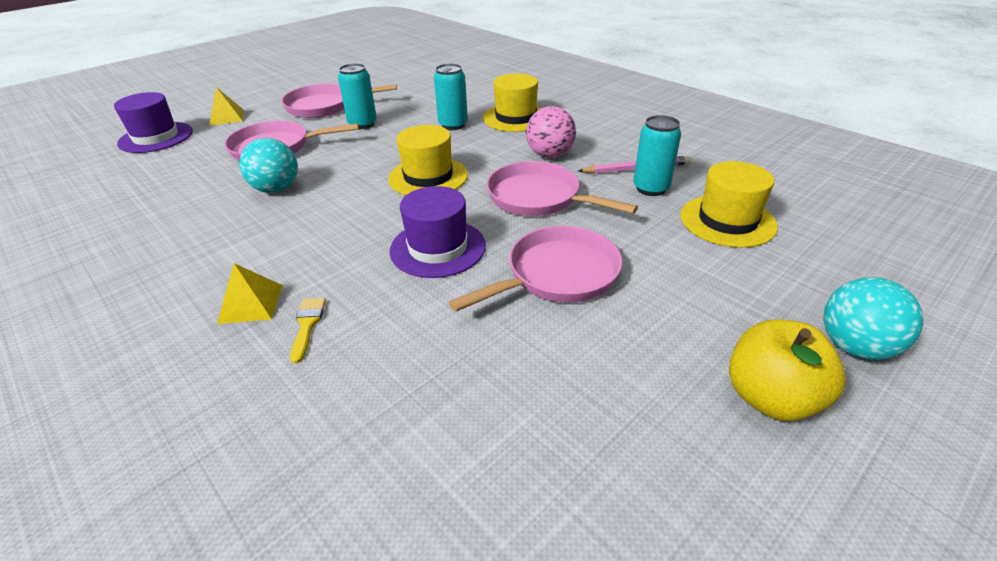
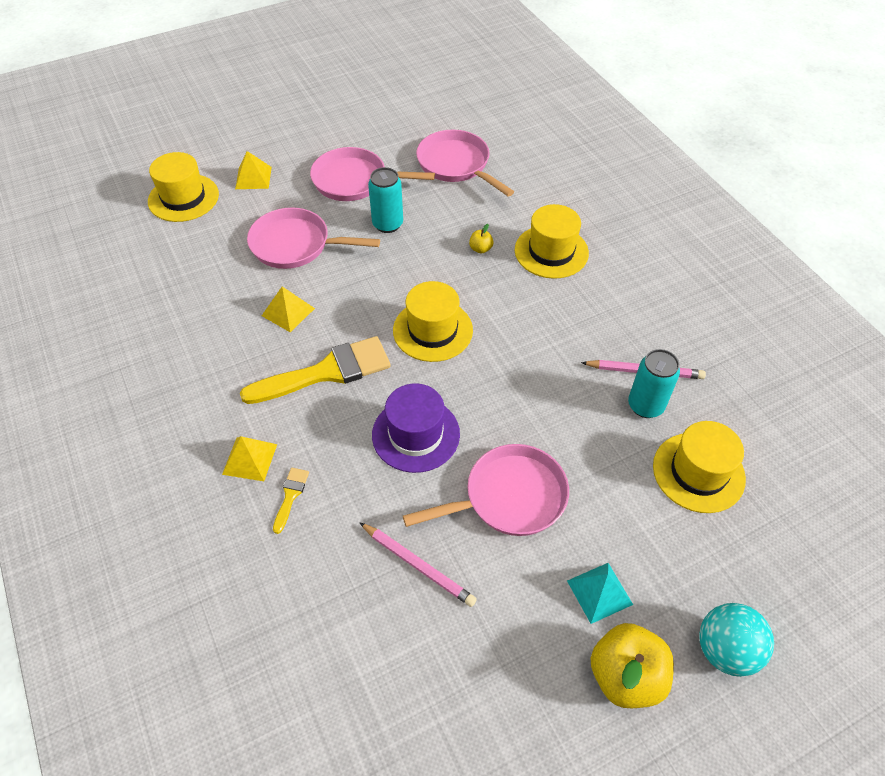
camera: 15 degrees right, 15 degrees up
purple hat [114,92,193,153] -> yellow hat [148,152,219,222]
turquoise ball [239,138,298,193] -> yellow pyramid [262,286,315,332]
turquoise can [434,63,468,130] -> yellow apple [469,224,493,254]
pink pan [487,161,638,216] -> pink pan moved to [416,130,514,197]
pink ball [526,106,576,158] -> none
none -> yellow brush [240,336,391,404]
none -> pink pencil [359,522,477,607]
none -> turquoise pyramid [567,563,633,624]

